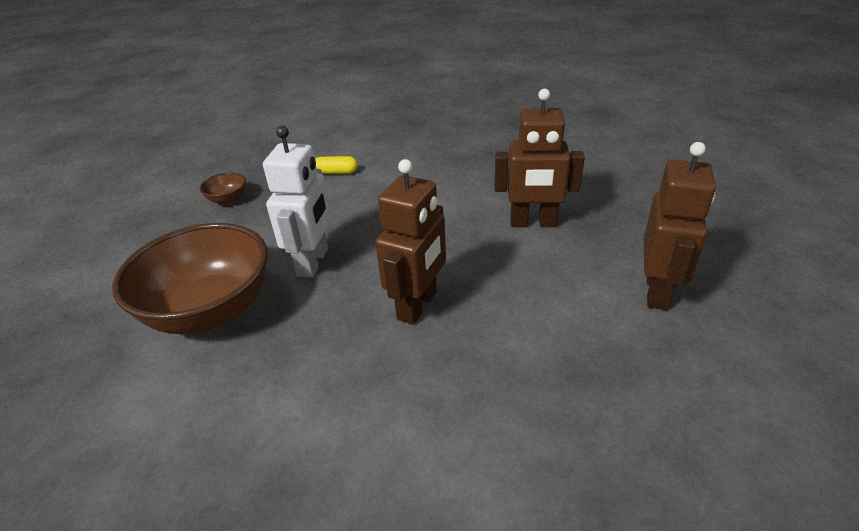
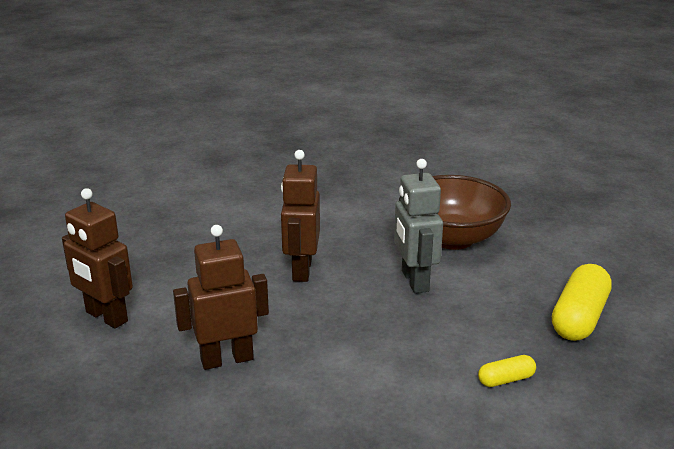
camera: 155 degrees right, 10 degrees down
brown bowl [200,172,246,205] -> yellow capsule [552,264,612,341]
white robot [263,126,332,278] -> grey robot [394,159,443,293]
brown robot [644,142,716,310] -> brown robot turned 45 degrees counterclockwise [62,188,133,328]

